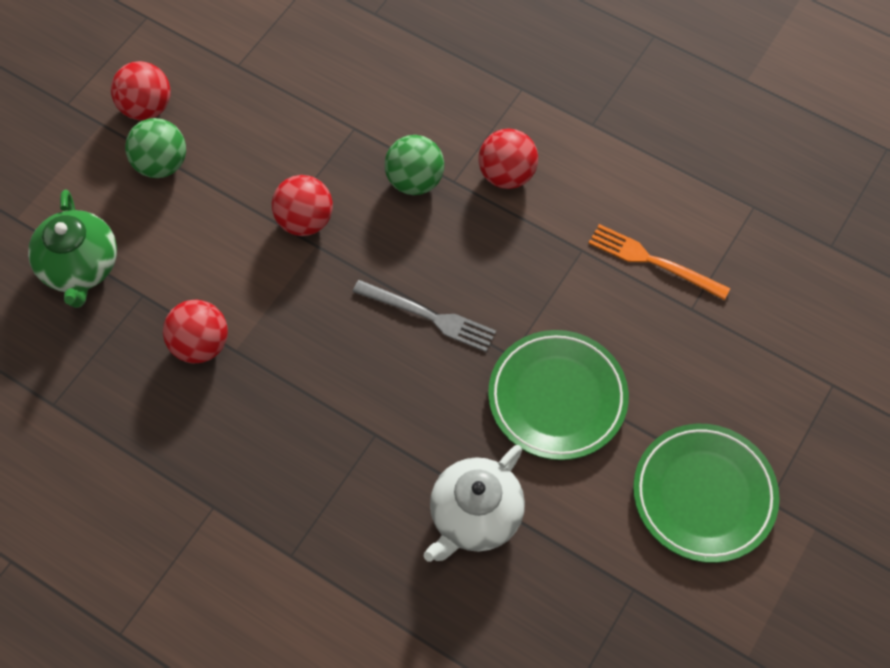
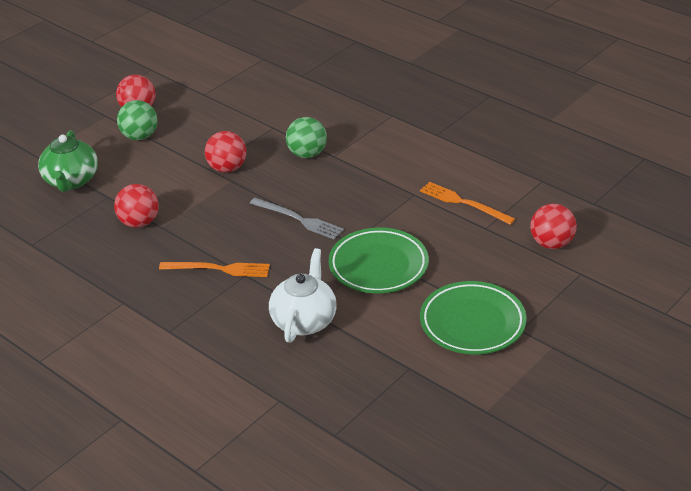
camera: 10 degrees right, 25 degrees down
white teapot [424,445,525,562] -> white teapot turned 150 degrees clockwise [269,248,337,343]
red ball [479,129,538,189] -> red ball moved to [530,204,577,249]
none -> orange fork [159,262,270,277]

